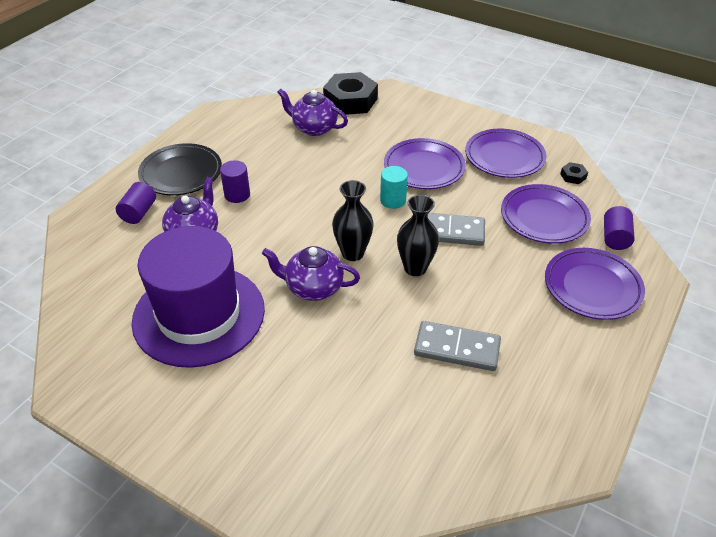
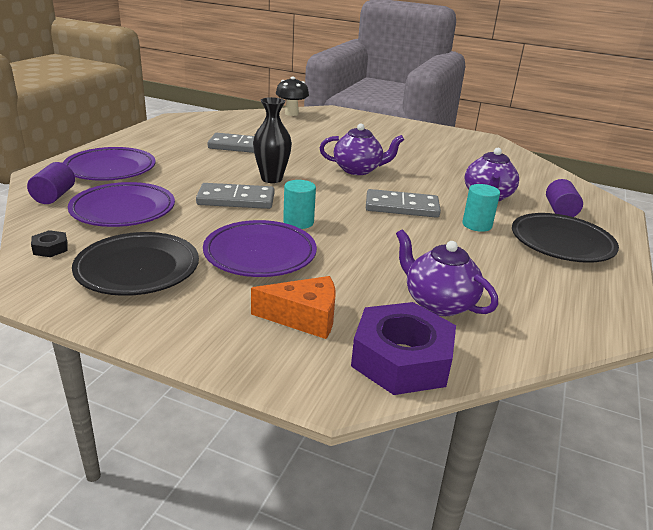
camera: 170 degrees right, 15 degrees down
purple hat [132,226,265,368] -> none
purple cylinder [220,160,250,203] -> turquoise cylinder [462,184,500,232]
purple teapot [277,88,348,136] -> purple teapot turned 150 degrees counterclockwise [396,229,498,316]
black nut [323,72,378,115] -> purple nut [351,302,456,395]
black vase [332,180,374,261] -> none
purple plate [465,129,546,178] -> black plate [72,232,199,296]
none -> orange cheese [251,276,336,339]
none -> black mushroom [276,76,309,116]
none -> grey domino [366,189,441,218]

